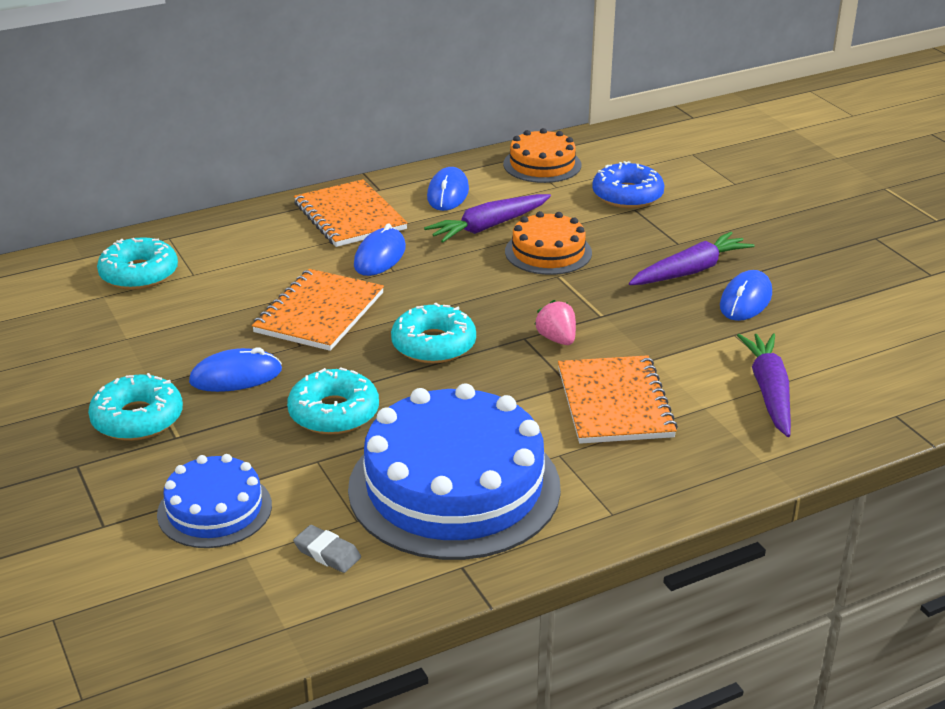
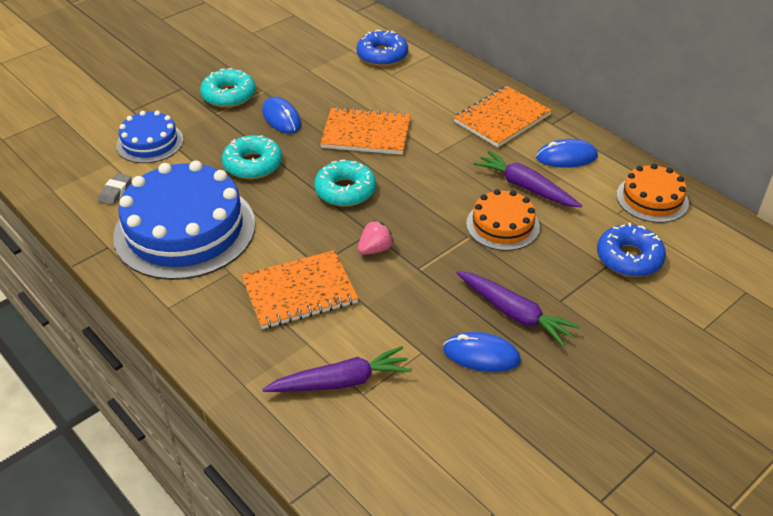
camera: 75 degrees right, 10 degrees up
turquoise donut [97,237,178,290] -> blue donut [357,30,408,66]
blue mouse [354,224,406,276] -> none

